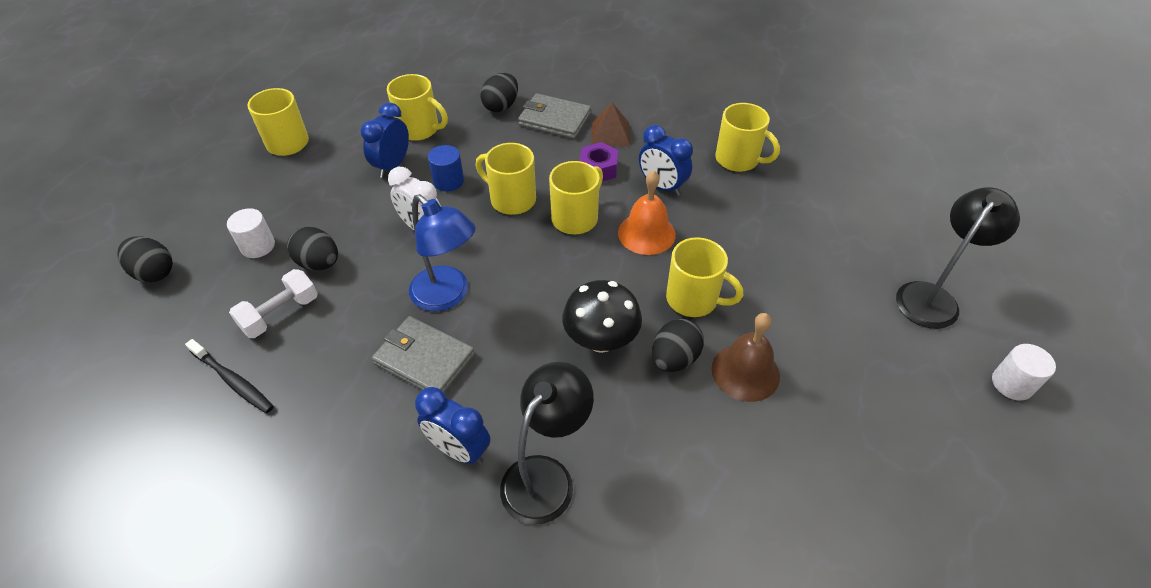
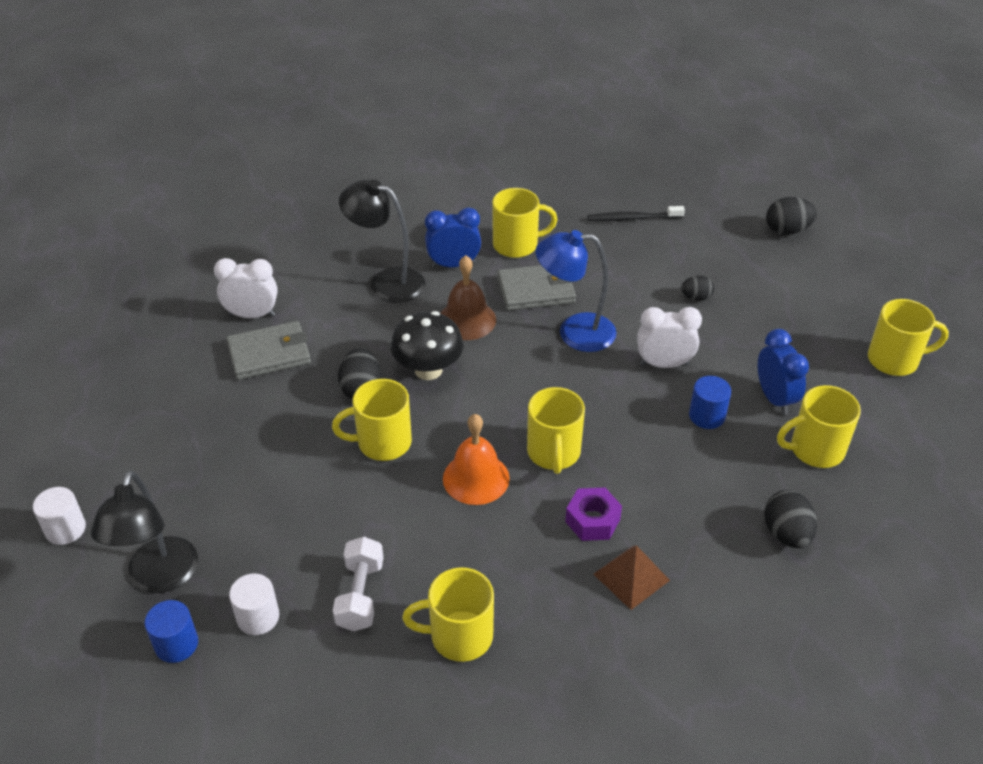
camera: 140 degrees right, 5 degrees down
white cylinder [227,208,275,258] -> white cylinder moved to [229,574,279,635]
white dumbbell [229,269,318,338] -> white dumbbell moved to [333,537,383,631]
black egg [287,227,338,270] -> black egg [681,276,715,301], size x0.64
yellow mug [476,143,536,215] -> yellow mug moved to [492,188,558,258]
black lamp [500,362,594,525] -> black lamp turned 120 degrees clockwise [339,179,425,303]
grey wallet [518,93,591,139] -> grey wallet moved to [226,321,311,380]
blue clock [639,125,693,196] -> none
brown bell [711,313,780,402] -> brown bell moved to [440,255,496,340]
none -> blue cylinder [144,600,198,663]
none -> white clock [214,258,278,318]

